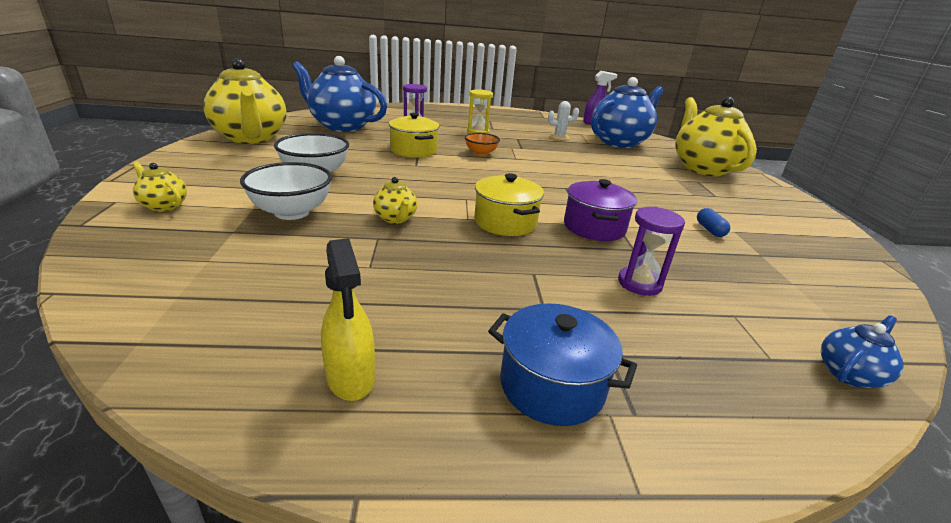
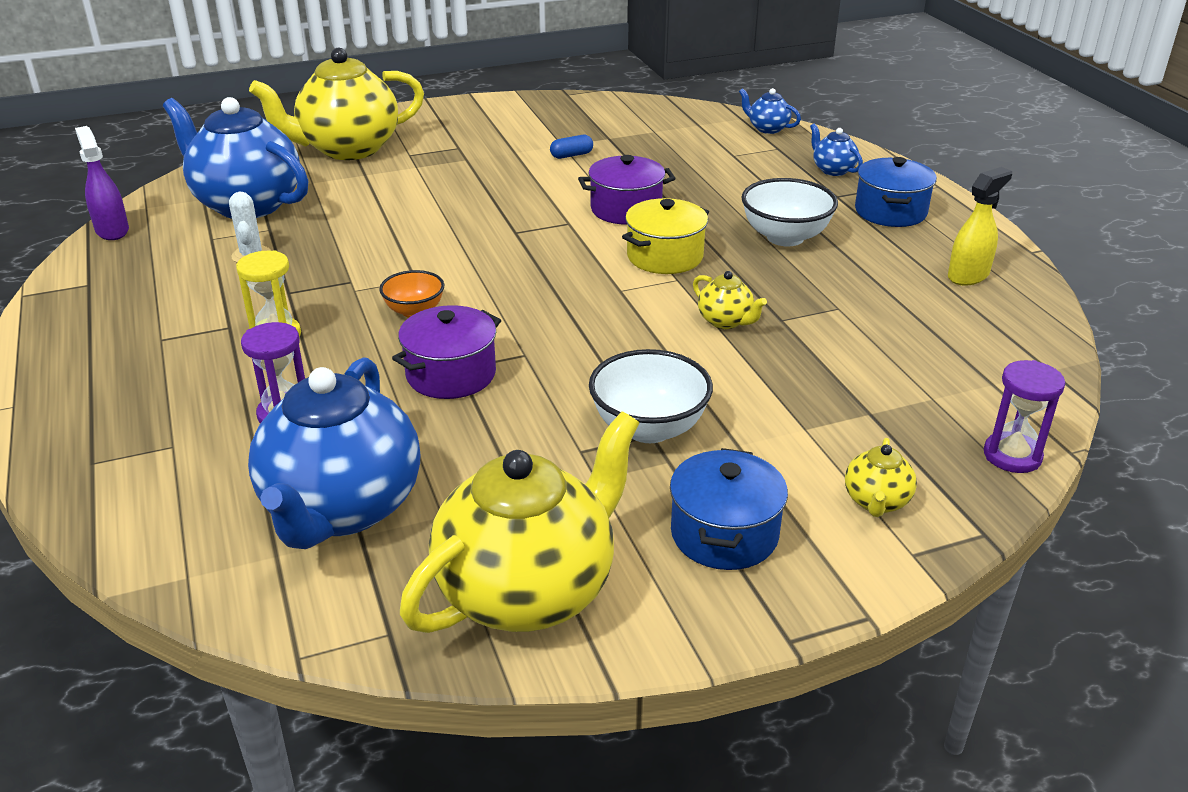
camera: 105 degrees left, 5 degrees up
white bowl [240,162,332,220] -> white bowl moved to [742,178,838,247]
yellow teapot [373,177,417,224] -> yellow teapot turned 90 degrees clockwise [693,271,767,329]
yellow pot [389,113,439,158] -> purple pot [392,305,501,399]
purple hourglass [618,206,685,296] -> purple hourglass moved to [984,360,1065,473]
none -> blue pot [670,448,788,570]
none -> blue teapot [810,123,863,176]

